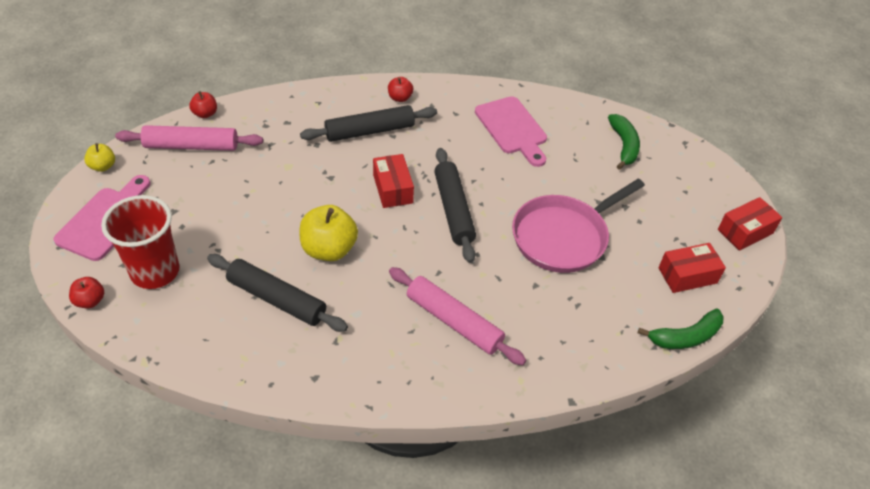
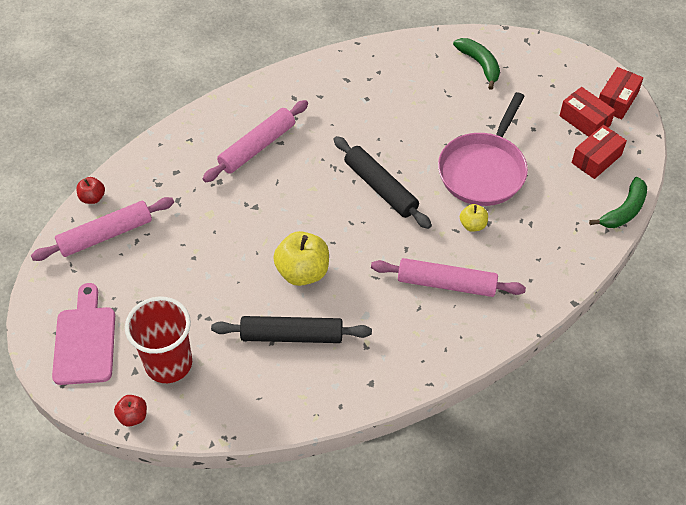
camera: 25 degrees left, 5 degrees up
yellow apple [84,143,115,172] -> yellow apple moved to [460,204,488,232]
black rolling pin [300,105,437,142] -> pink rolling pin [202,100,308,182]
red box [373,154,414,208] -> red box moved to [559,87,615,137]
red apple [388,77,413,102] -> none
pink cutting board [475,96,547,167] -> none

